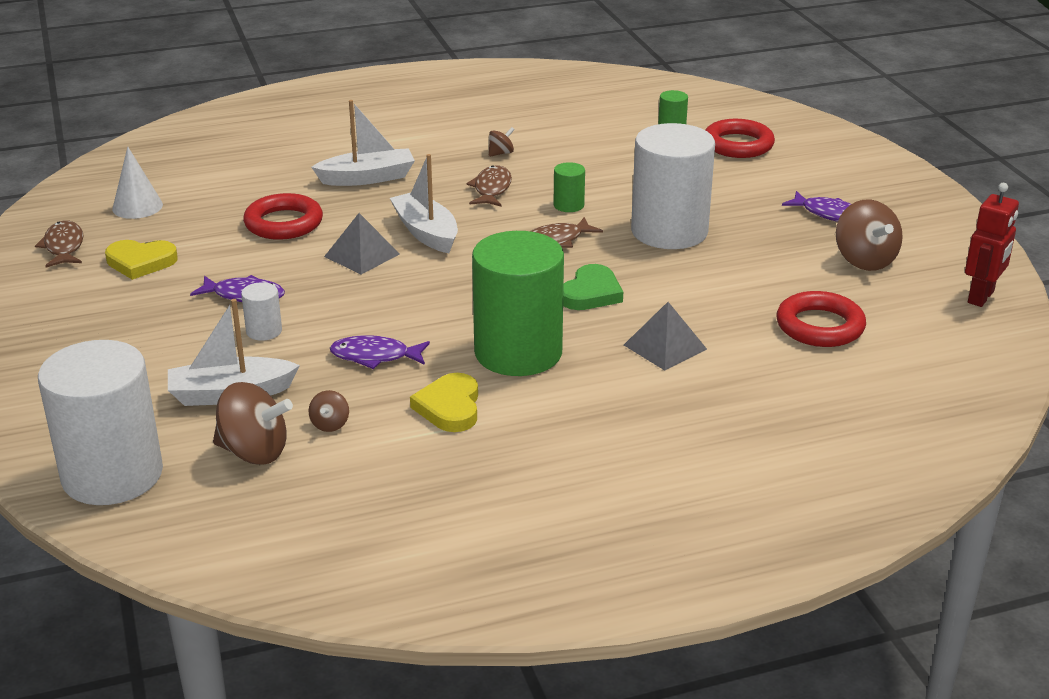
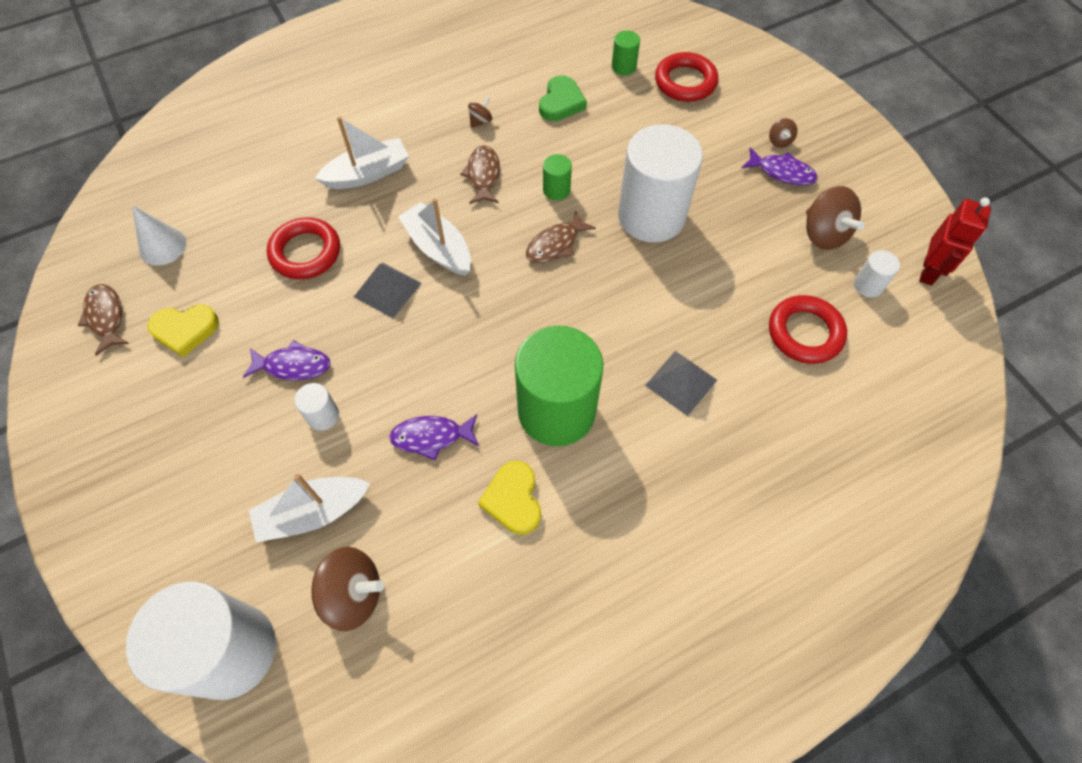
camera: 10 degrees left, 30 degrees up
brown spinning top [309,390,349,432] -> brown spinning top moved to [769,118,797,148]
green heart [563,264,623,310] -> green heart moved to [539,75,587,121]
none -> white cylinder [854,250,900,297]

